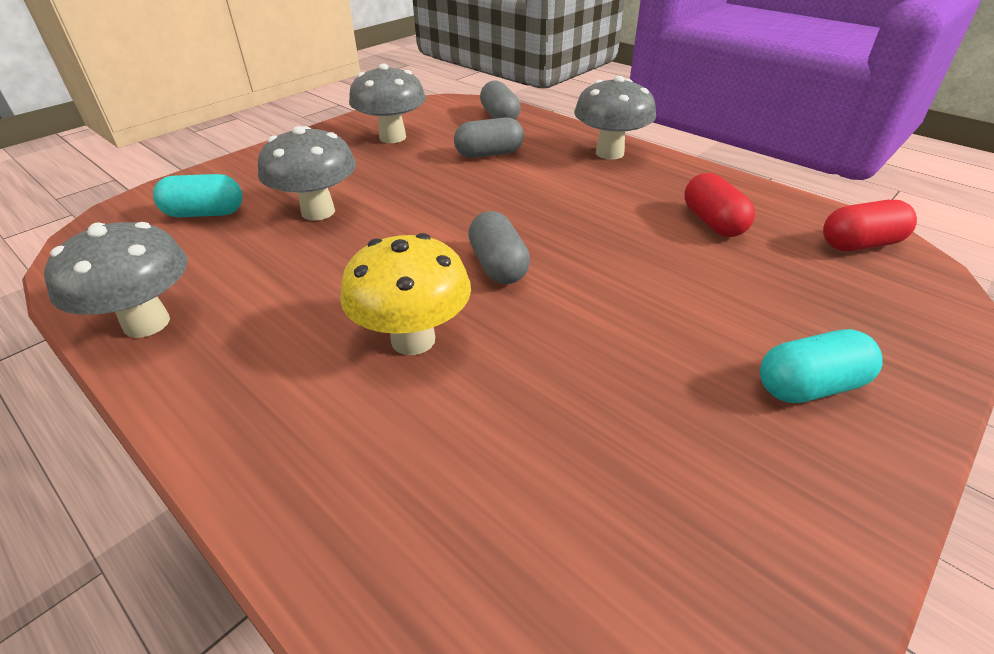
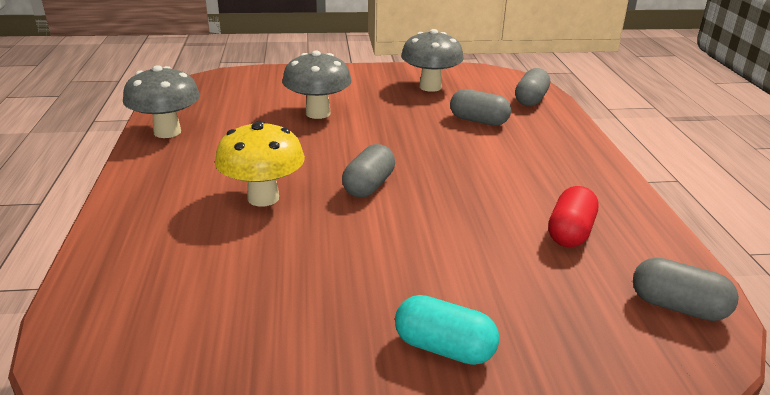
camera: 40 degrees right, 10 degrees down
turquoise capsule [153,174,243,217] -> none
grey mushroom [574,76,656,160] -> none
red capsule [823,200,917,251] -> grey capsule [633,258,739,321]

